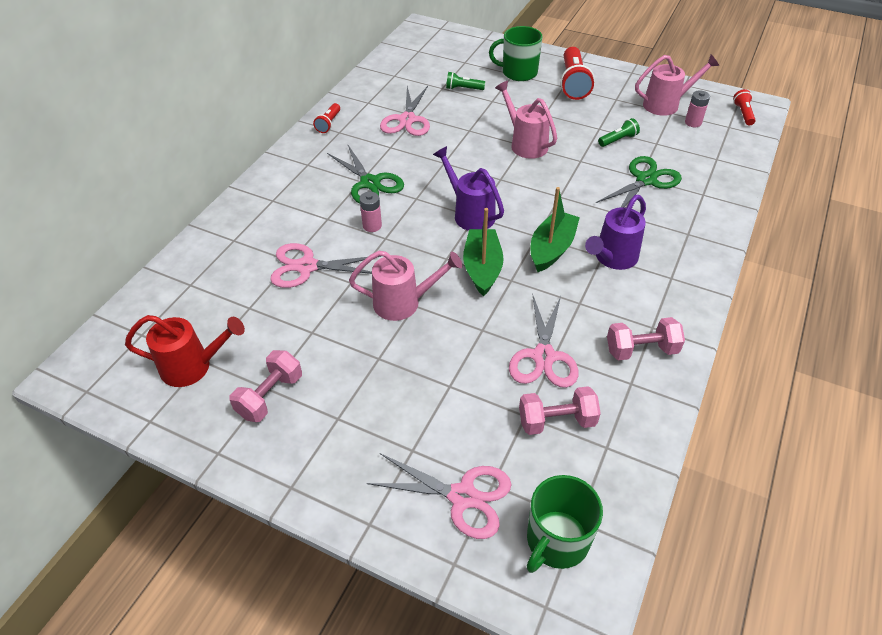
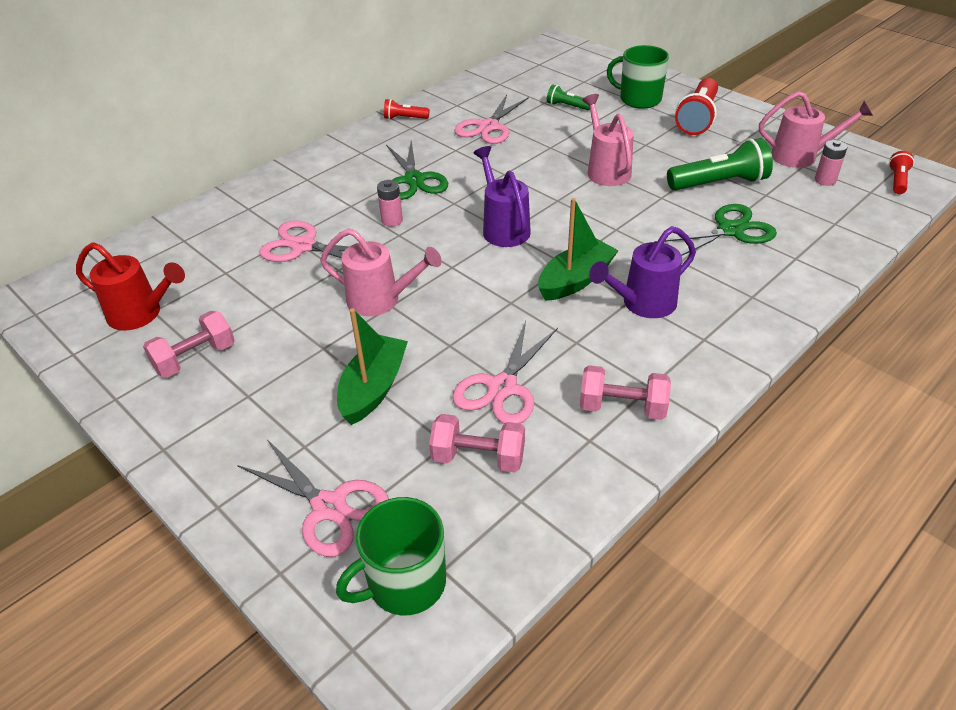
camera: 20 degrees right, 5 degrees down
red flashlight [313,103,340,133] -> red flashlight turned 60 degrees clockwise [384,99,429,120]
green boat [463,208,504,296] -> green boat moved to [337,308,408,425]
green flashlight [598,118,640,147] -> green flashlight [667,138,773,190], size x1.91

